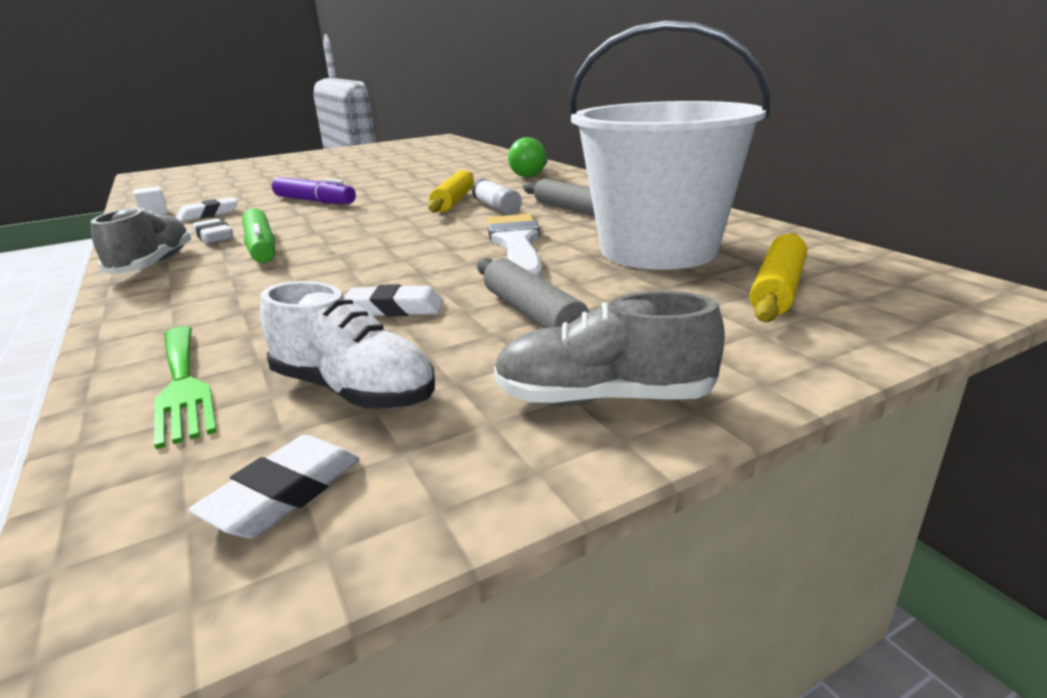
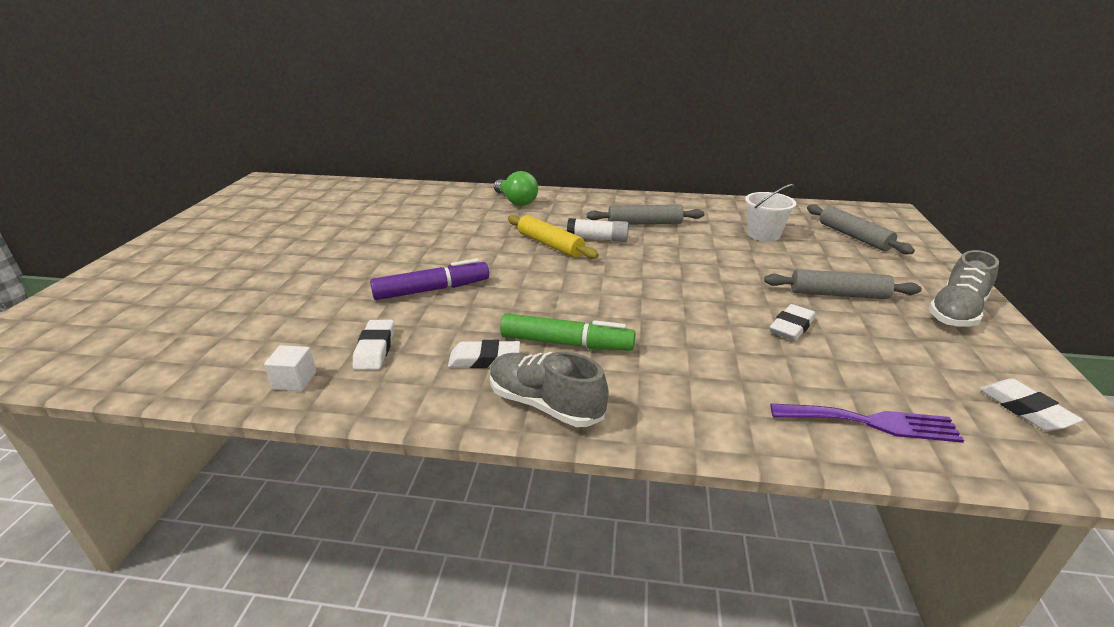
camera: 55 degrees left, 5 degrees up
green fork [154,326,217,449] -> purple fork [770,403,964,443]
white shoe [260,281,435,409] -> none
white brush [487,214,542,278] -> none
white bucket [569,20,770,270] -> white bucket [745,184,796,241], size x0.44
yellow rolling pin [750,233,807,322] -> grey rolling pin [807,204,915,254]

